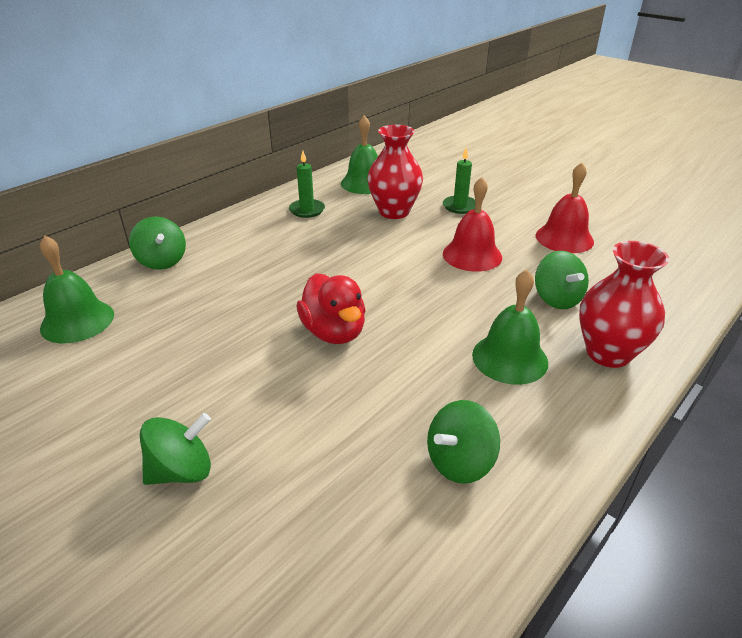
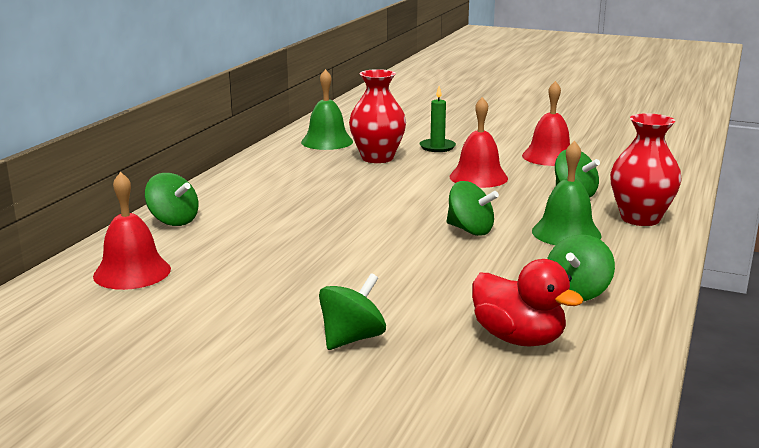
camera: 20 degrees left, 15 degrees down
green bell [40,235,114,343] -> red bell [93,172,171,290]
green candle [289,151,325,218] -> none
red duck [297,273,366,344] -> red duck moved to [472,259,583,347]
none -> green spinning top [447,181,499,236]

